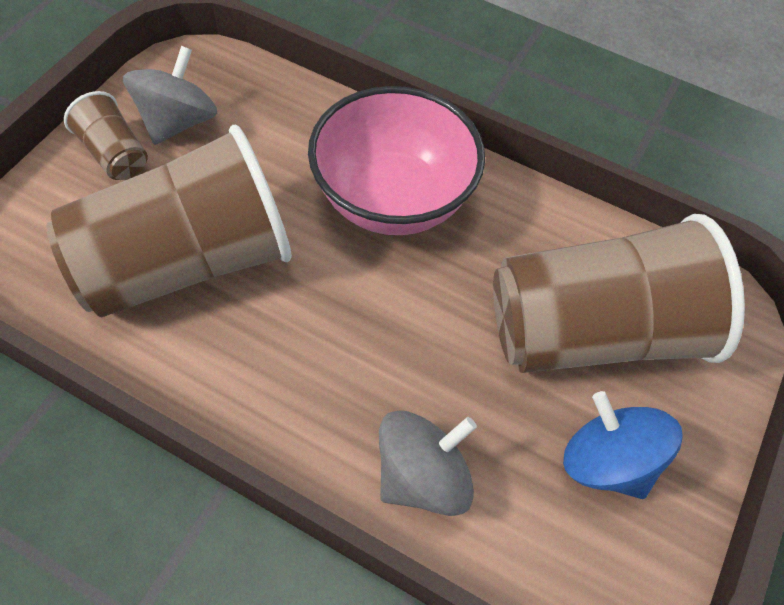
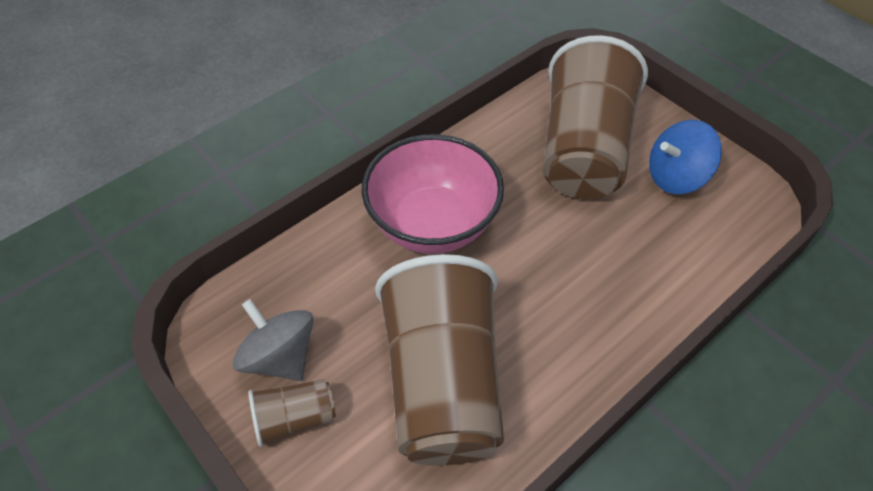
camera: 65 degrees left, 5 degrees down
grey spinning top [379,410,477,516] -> none

